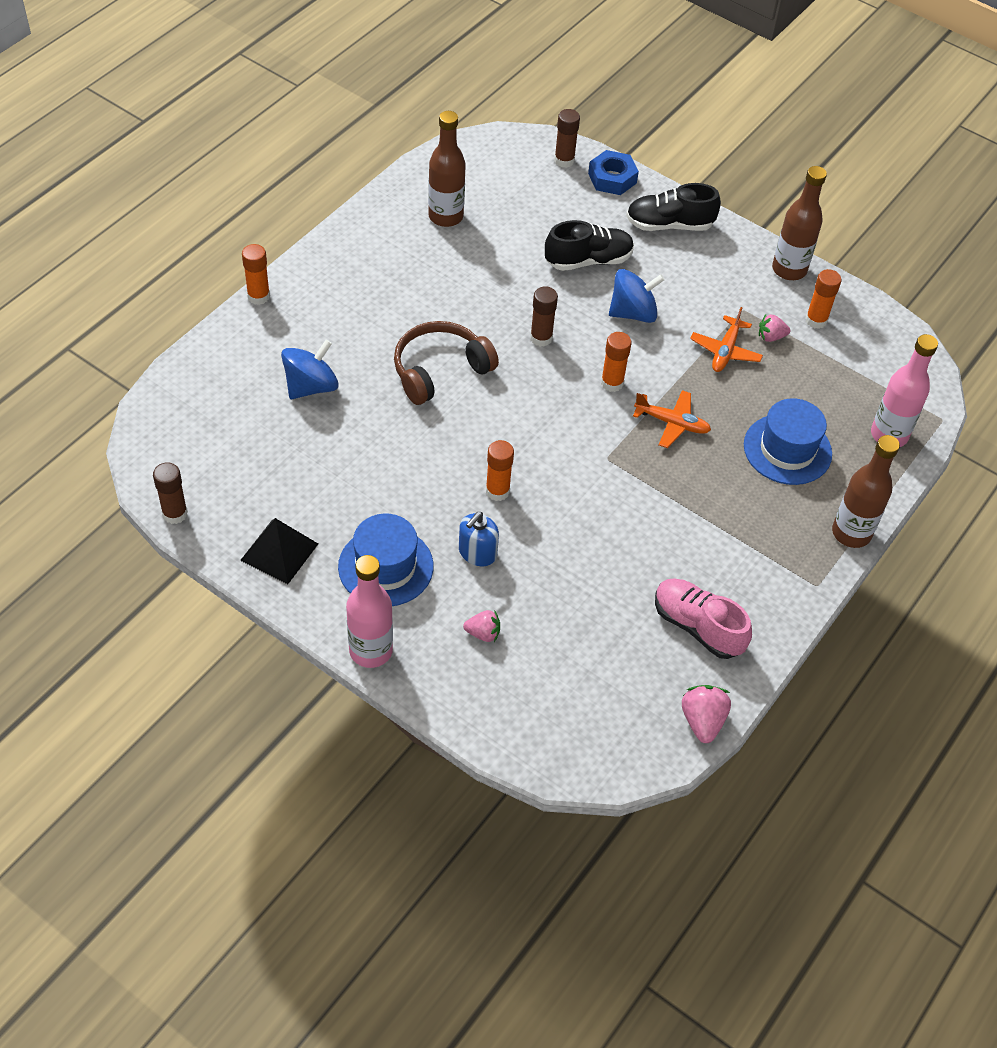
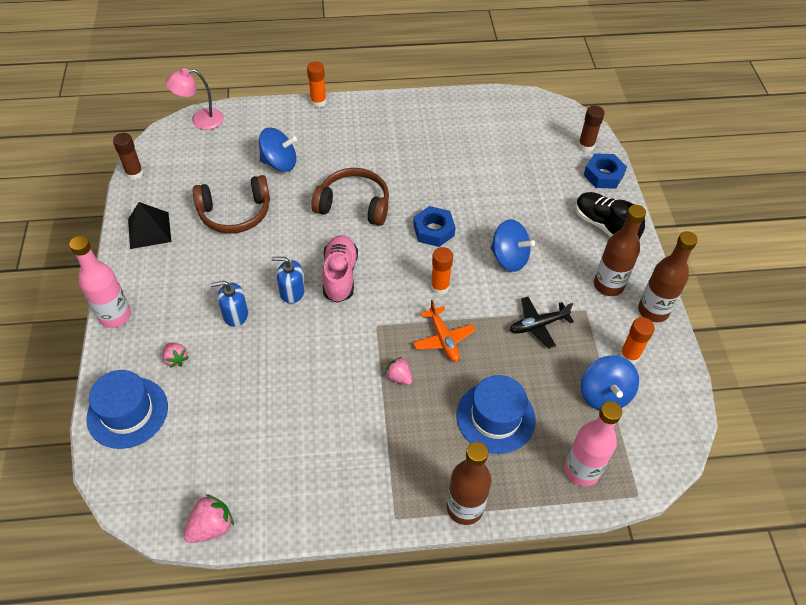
camera: 50 degrees right, 0 degrees up
blue hat [338,514,434,606] -> blue hat moved to [86,370,168,449]
brown bottle [428,111,466,227] -> brown bottle moved to [594,205,646,296]
orange glue stick [486,440,514,501] -> blue soap dispenser [272,257,305,303]
brown glue stick [530,286,558,347] -> blue nut [413,206,456,247]
black shoe [545,220,634,271] -> none
pink shoe [655,578,752,659] -> pink shoe moved to [322,235,358,303]
orange plane [690,307,763,372] -> black plane [510,297,574,349]
pink strawberry [759,315,791,342] -> pink strawberry moved to [385,357,413,385]
none -> pink lamp [166,68,223,130]
none -> brown headphones [193,175,270,234]
none -> blue spinning top [581,355,639,410]

